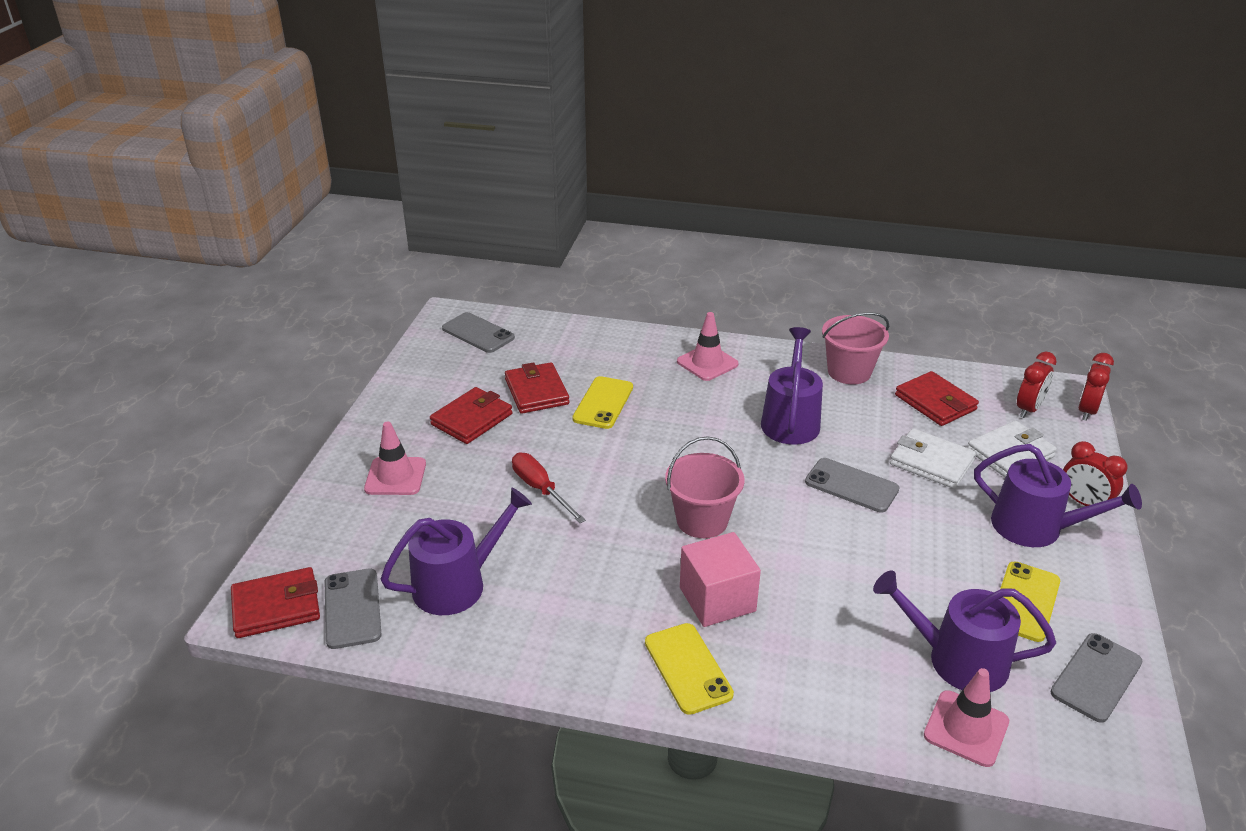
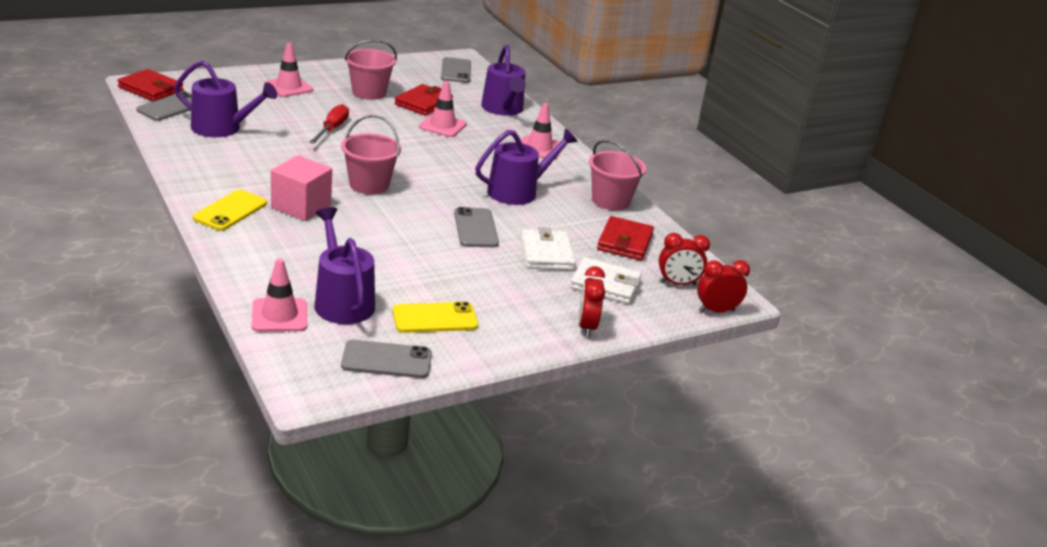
camera: 45 degrees right, 5 degrees down
red wallet [430,387,513,444] -> pink bucket [345,39,397,100]
yellow phone [572,376,633,429] -> pink traffic cone [419,81,467,137]
purple watering can [974,444,1142,547] -> purple watering can moved to [481,45,526,116]

